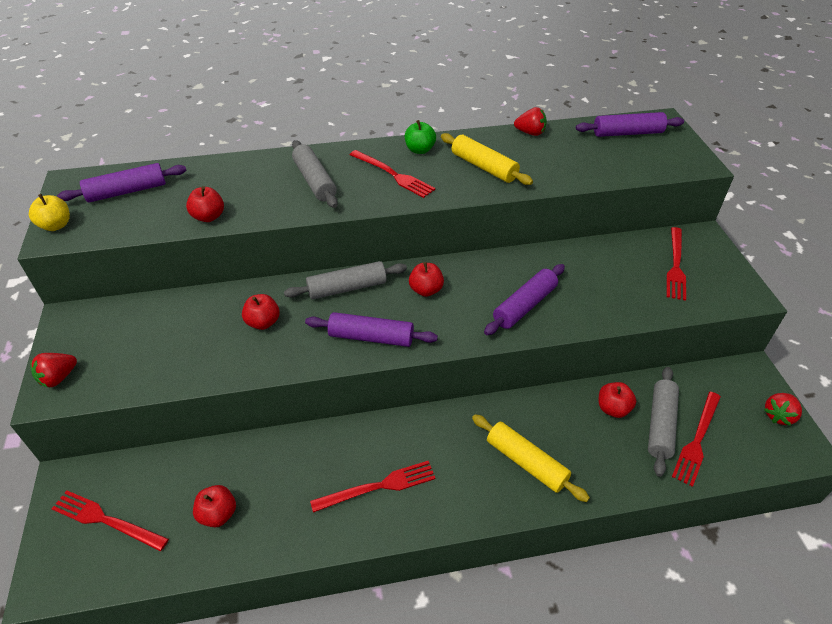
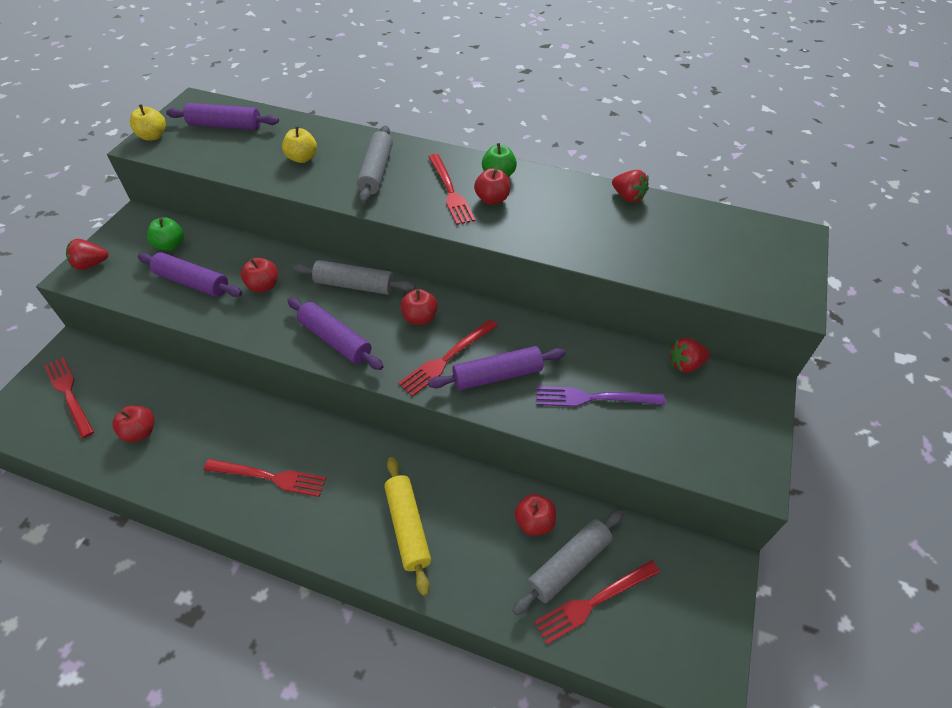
camera: 30 degrees right, 5 degrees up
red apple [186,186,224,222] -> red apple moved to [474,168,510,205]
yellow rolling pin [441,133,533,185] -> none
purple rolling pin [576,112,684,137] -> purple rolling pin moved to [138,252,242,297]
red fork [666,227,686,301] -> red fork moved to [398,319,498,397]
red strawberry [764,393,802,426] -> red strawberry moved to [669,338,710,373]
none -> green apple [147,217,184,251]
none -> yellow apple [282,126,317,163]
none -> purple fork [536,386,665,407]

